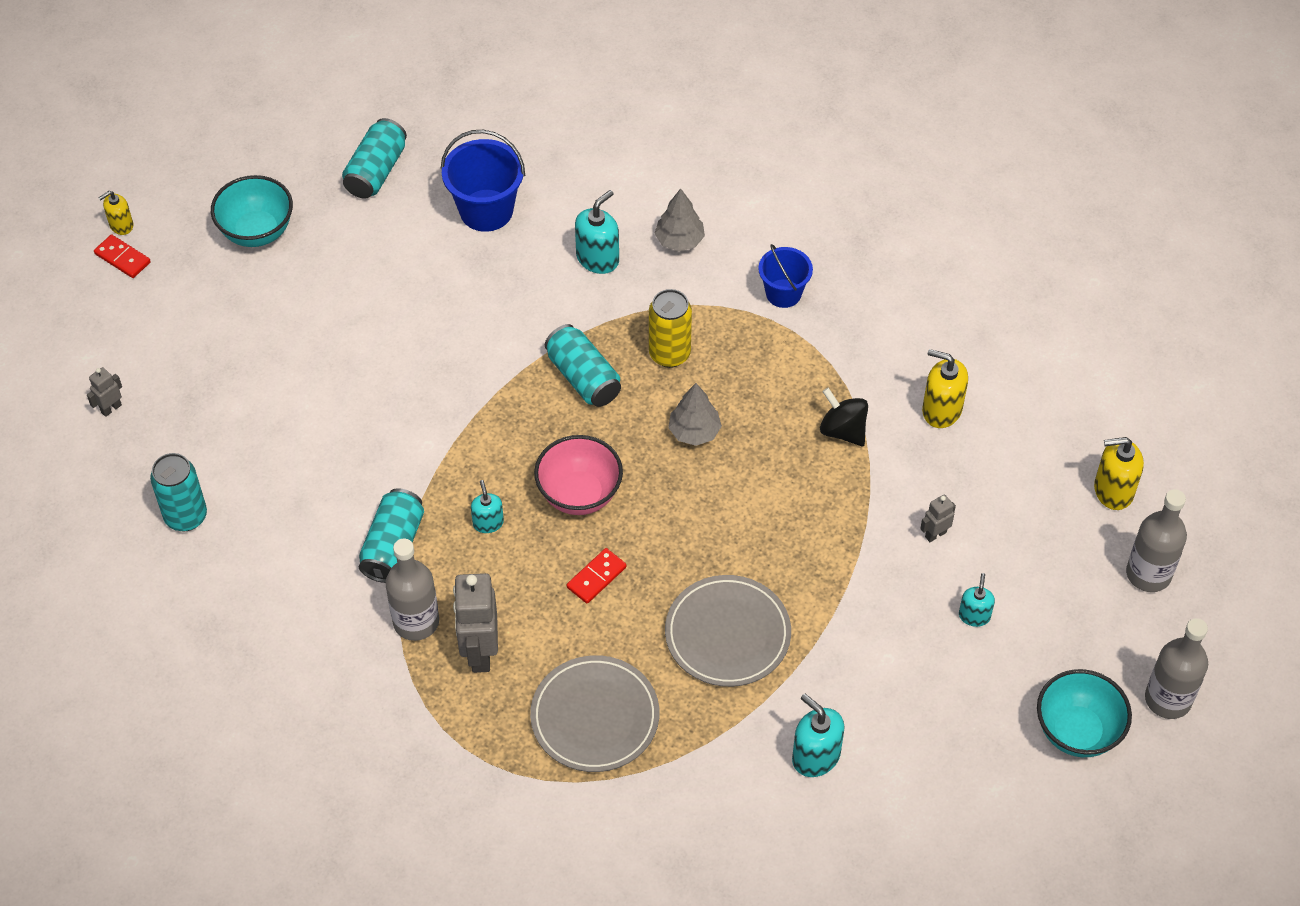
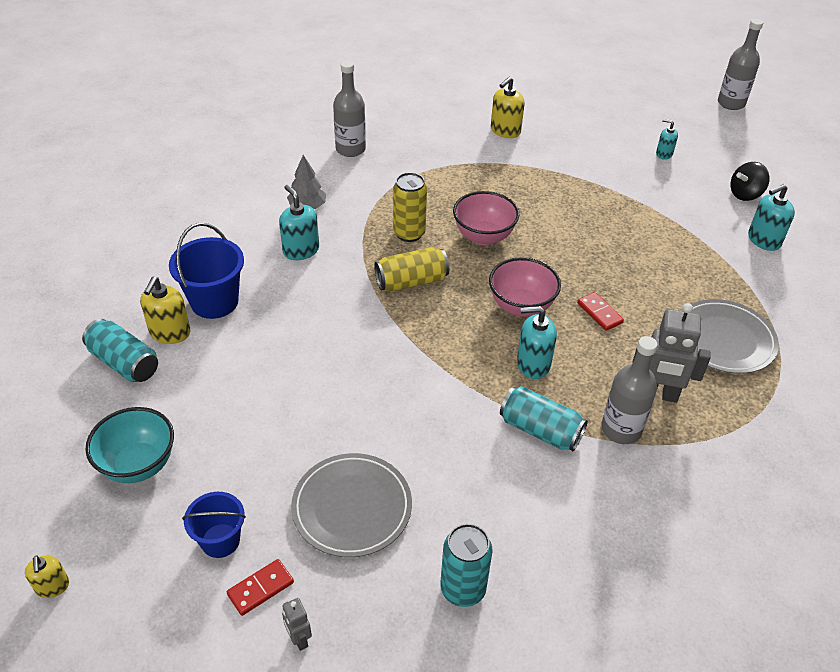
camera: 75 degrees left, 10 degrees down
red domino [94,234,151,278] -> red domino moved to [227,559,294,616]
turquoise soap dispenser [471,480,504,533] -> turquoise soap dispenser [517,306,557,379], size x1.61
turquoise can [545,324,621,407] -> yellow can [374,247,449,291]
grey plate [665,575,791,687] -> grey plate moved to [291,453,412,557]
grey tree [668,383,722,446] -> pink bowl [453,191,520,245]
blue bucket [758,244,813,308] -> blue bucket moved to [182,492,246,558]
black spinning top [820,388,868,446] -> black spinning top moved to [731,162,770,201]
grey robot [920,494,956,542] -> none
turquoise bowl [1037,669,1132,757] -> none
yellow soap dispenser [1094,437,1144,510] -> yellow soap dispenser moved to [140,277,190,344]
grey bottle [1126,489,1187,592] -> grey bottle moved to [333,60,366,157]

